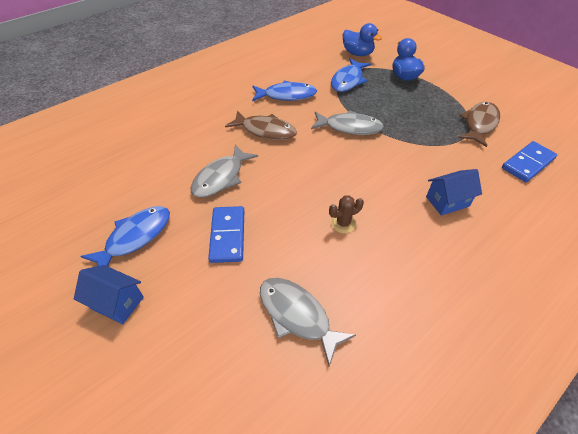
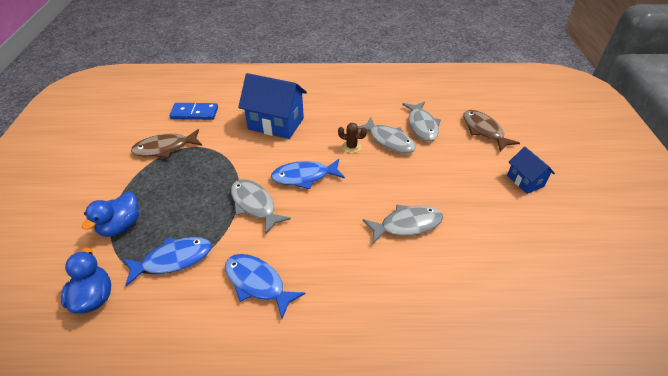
camera: 140 degrees left, 5 degrees down
blue fish [80,206,170,266] -> blue fish moved to [271,159,345,189]
blue domino [208,206,244,263] -> none
brown fish [225,111,297,140] -> brown fish moved to [463,110,520,152]
blue house [426,169,482,216] -> blue house [238,73,307,139], size x1.80
none -> grey fish [358,117,416,153]

